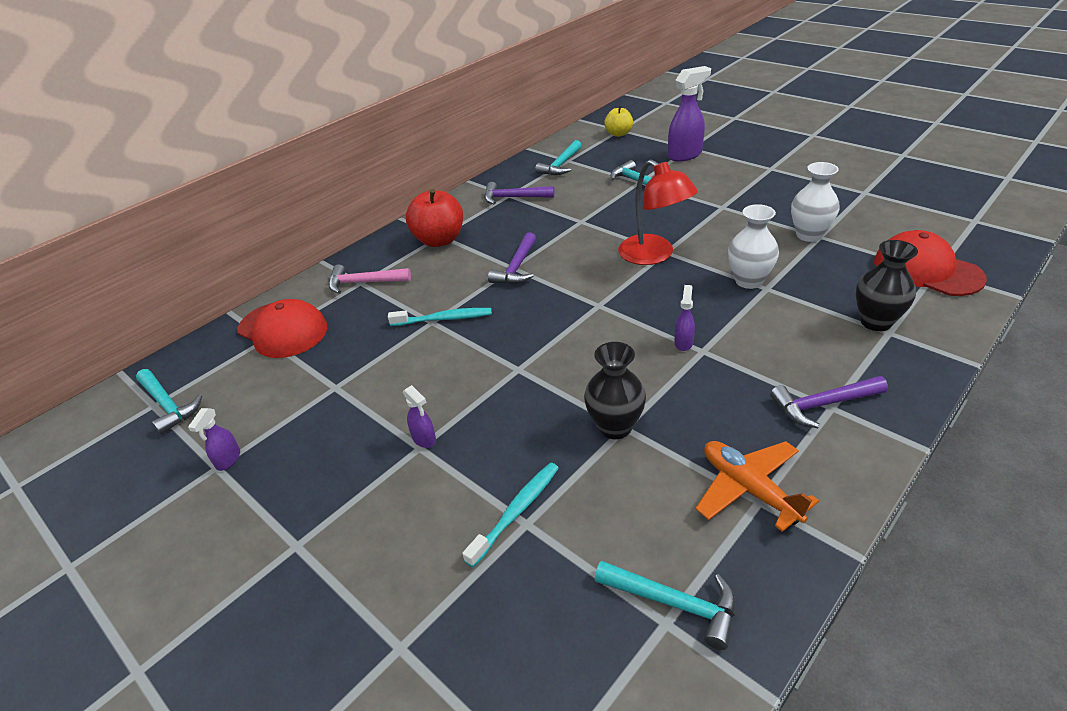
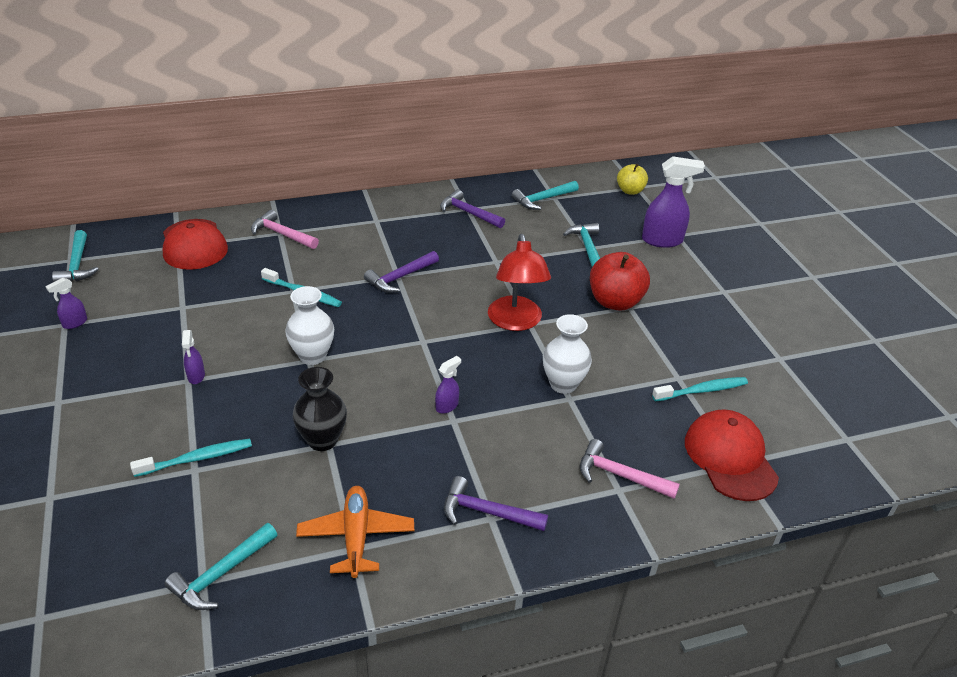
camera: 25 degrees right, 0 degrees up
red apple [406,189,463,247] -> red apple moved to [590,252,650,311]
turquoise hammer [595,561,736,650] -> turquoise hammer turned 75 degrees clockwise [164,523,277,610]
white vase [791,162,840,242] -> white vase moved to [285,286,334,365]
black vase [856,240,918,331] -> pink hammer [580,439,680,499]
none -> turquoise toothbrush [652,377,748,401]

